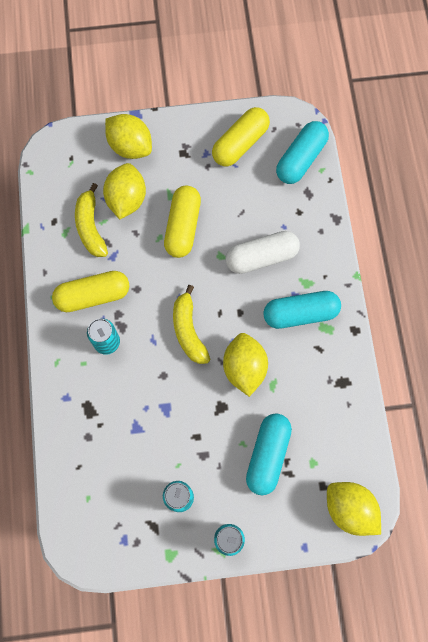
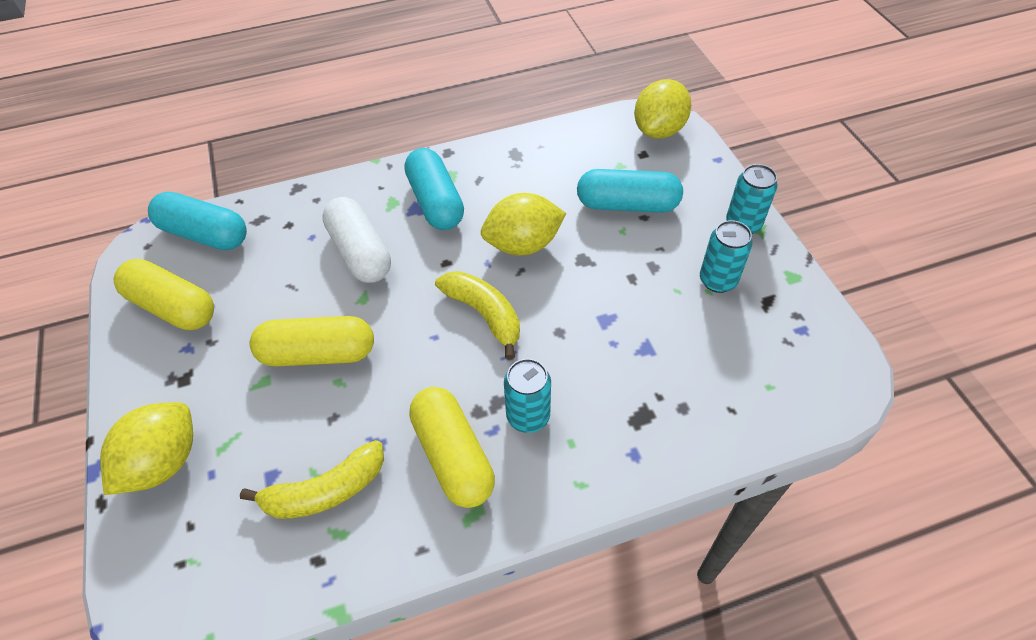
camera: 100 degrees left, 20 degrees down
yellow lemon [103,163,146,219] -> none
yellow banana [173,285,210,364] -> yellow banana turned 105 degrees counterclockwise [435,271,520,360]

